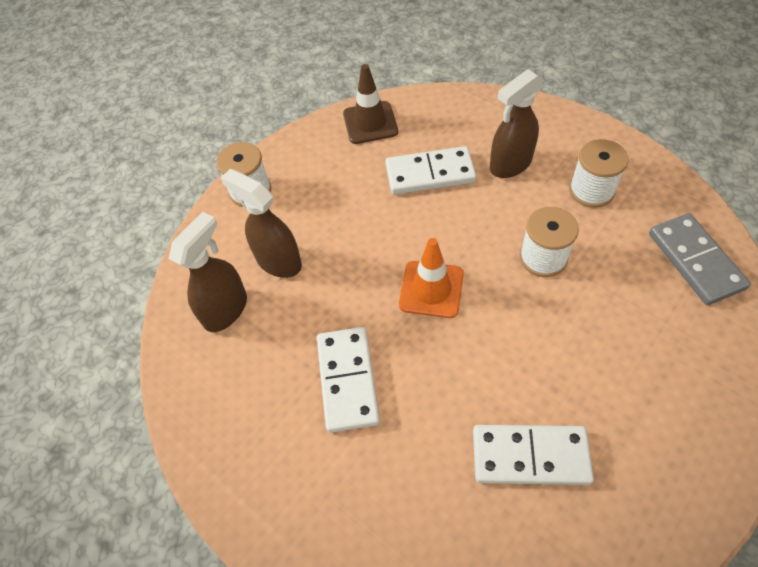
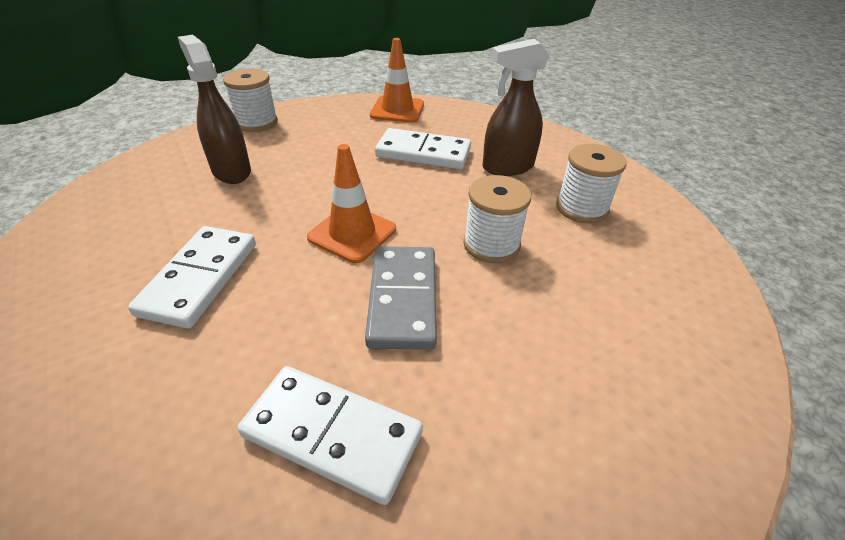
camera: 15 degrees right, 15 degrees down
brown spray bottle [169,212,247,332] -> none
brown traffic cone [343,64,398,144] -> orange traffic cone [370,38,424,123]
grey domino [649,213,751,305] -> grey domino moved to [365,246,437,350]

